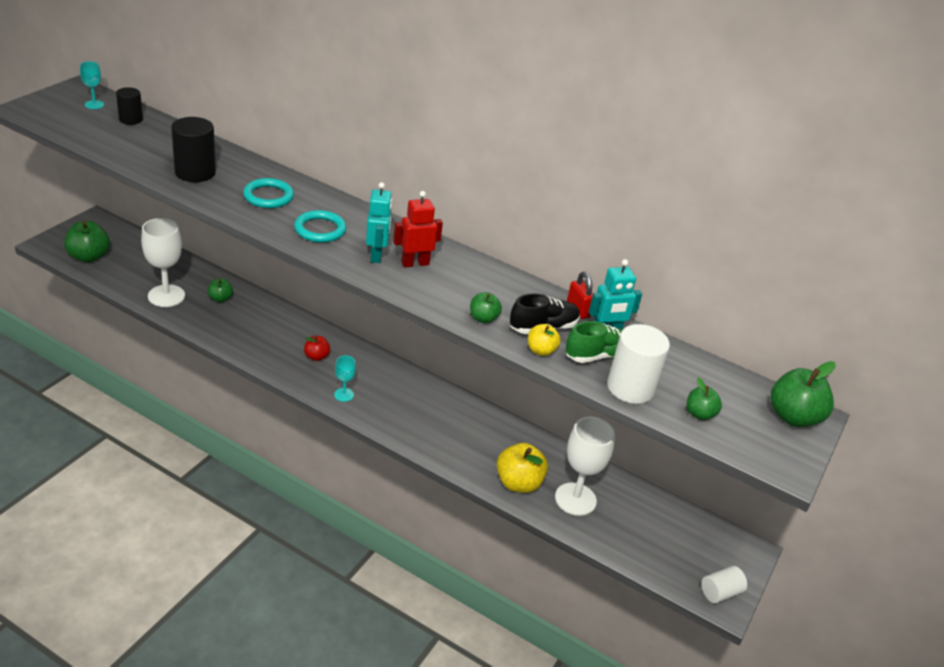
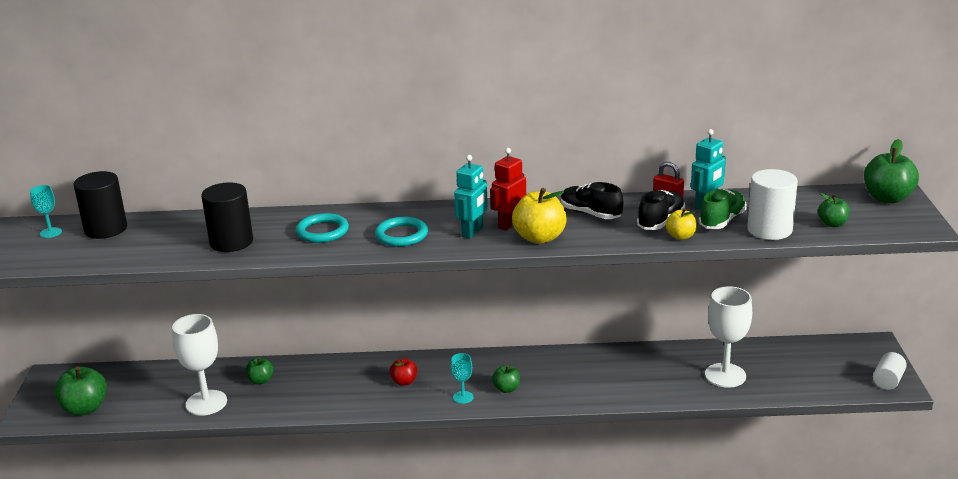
camera: 25 degrees left, 10 degrees down
black cylinder [116,87,143,125] -> black cylinder [73,171,127,239], size x1.63
turquoise robot [366,182,392,263] -> turquoise robot turned 60 degrees clockwise [454,155,488,239]
green apple [470,292,502,324] -> green apple moved to [492,365,520,393]
yellow apple [497,443,548,493] -> yellow apple moved to [512,188,567,244]
none -> black shoe [561,182,623,219]

